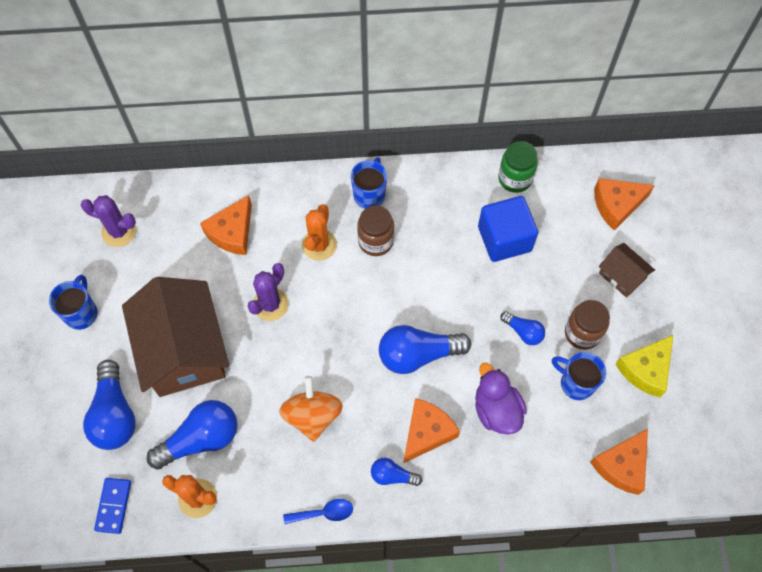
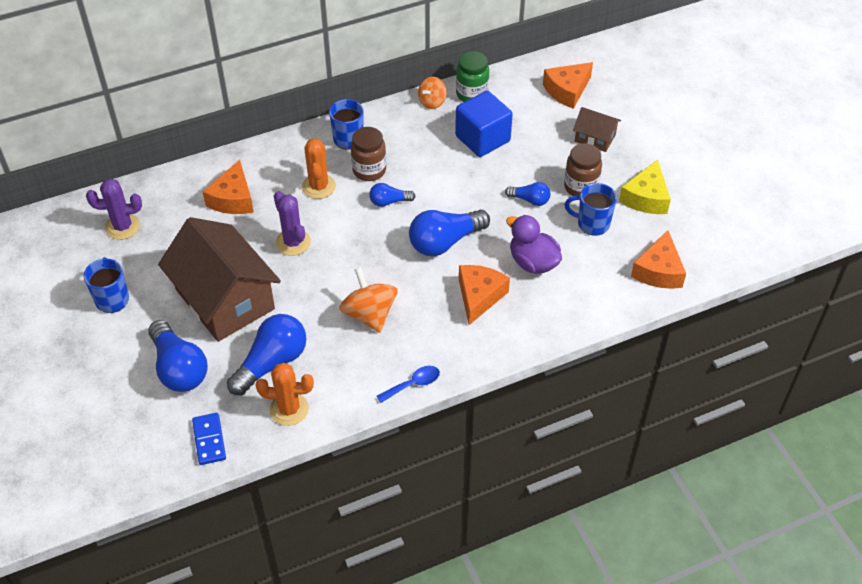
camera: 20 degrees left, 15 degrees down
purple cactus [247,263,289,321] -> purple cactus turned 45 degrees counterclockwise [274,191,311,256]
blue light bulb [371,458,422,486] -> blue light bulb moved to [369,183,416,207]
none -> orange spinning top [418,77,447,109]

